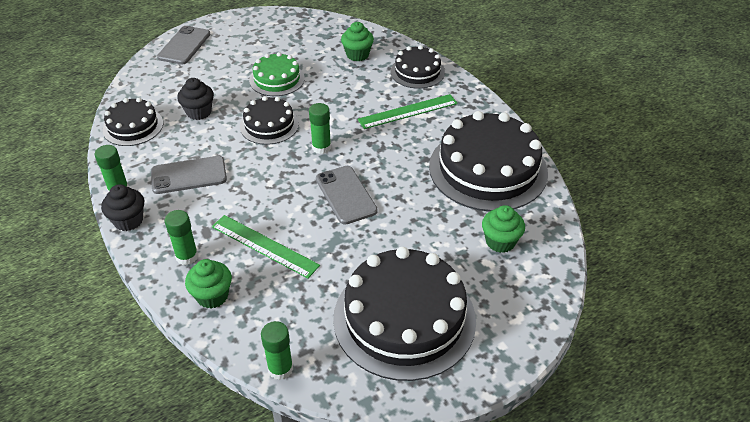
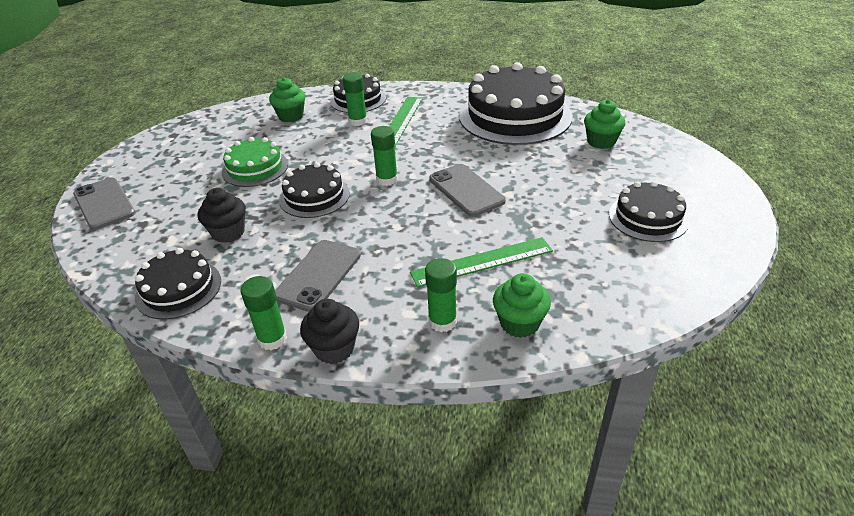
camera: 50 degrees left, 5 degrees down
green glue stick [261,321,293,380] -> green glue stick moved to [343,73,368,126]
grey phone [316,166,378,225] -> grey phone turned 45 degrees clockwise [429,164,506,216]
black cake [333,247,476,381] -> black cake [609,181,689,242], size x0.53

